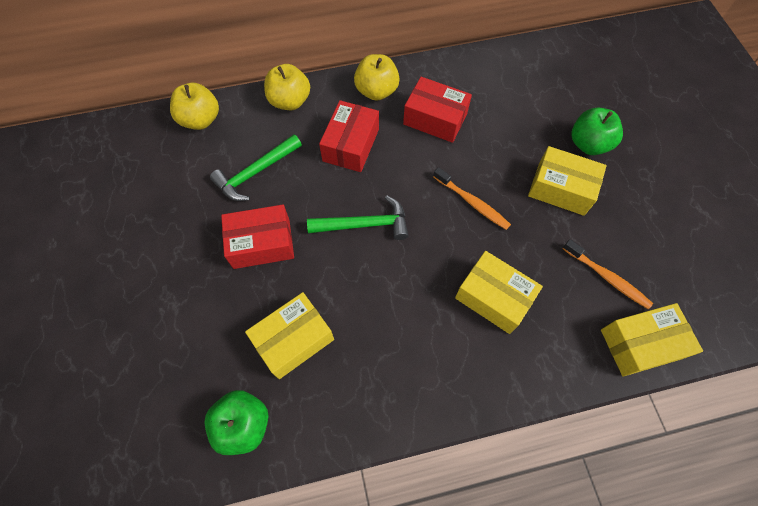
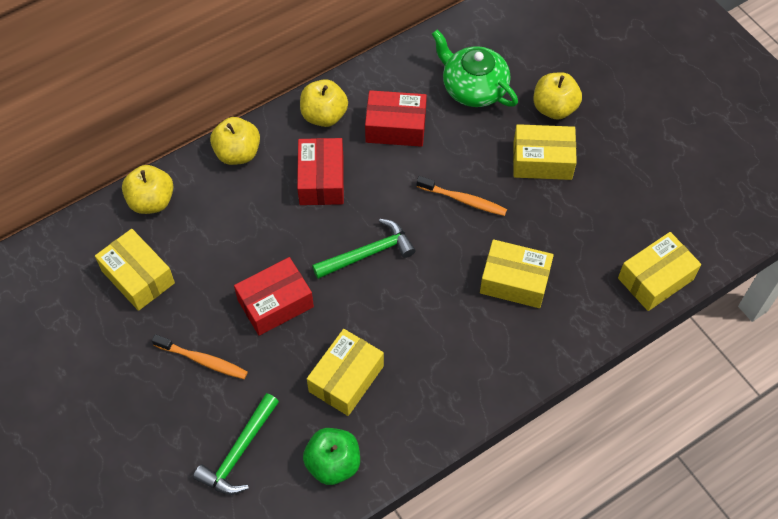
camera: 20 degrees left, 5 degrees down
green hammer [210,134,302,201] -> green hammer moved to [193,393,279,495]
orange toothbrush [563,239,653,310] -> orange toothbrush moved to [152,334,248,379]
green apple [572,107,623,155] -> yellow apple [533,72,582,120]
none -> yellow box [95,229,175,311]
none -> green teapot [432,30,518,107]

